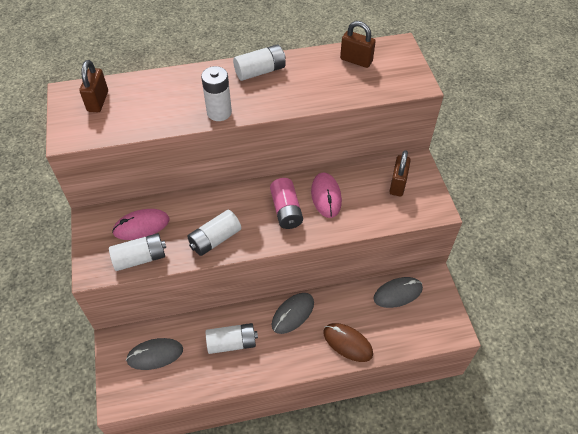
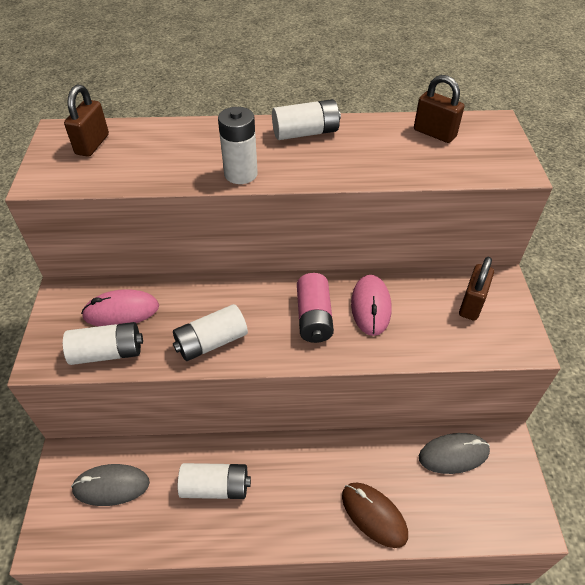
camera: 10 degrees right, 5 degrees down
grey mouse [272,293,314,334] -> none

